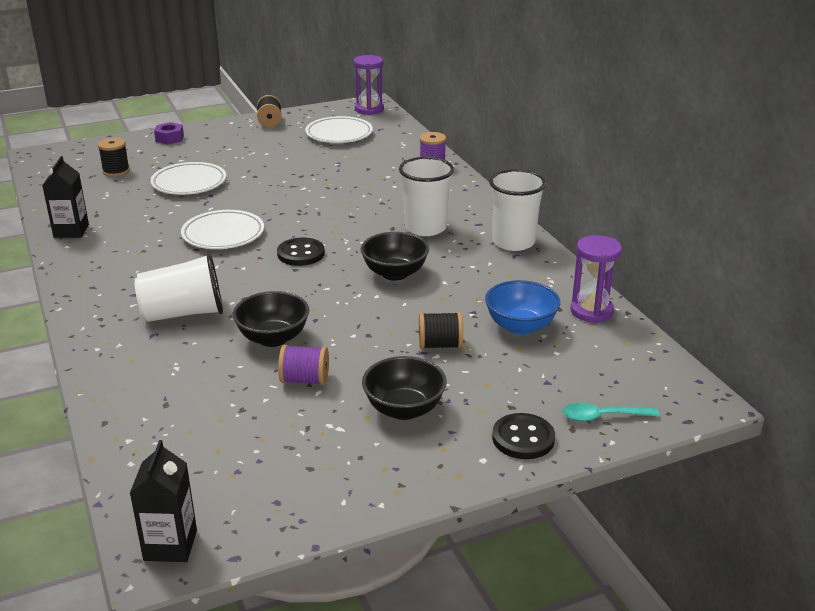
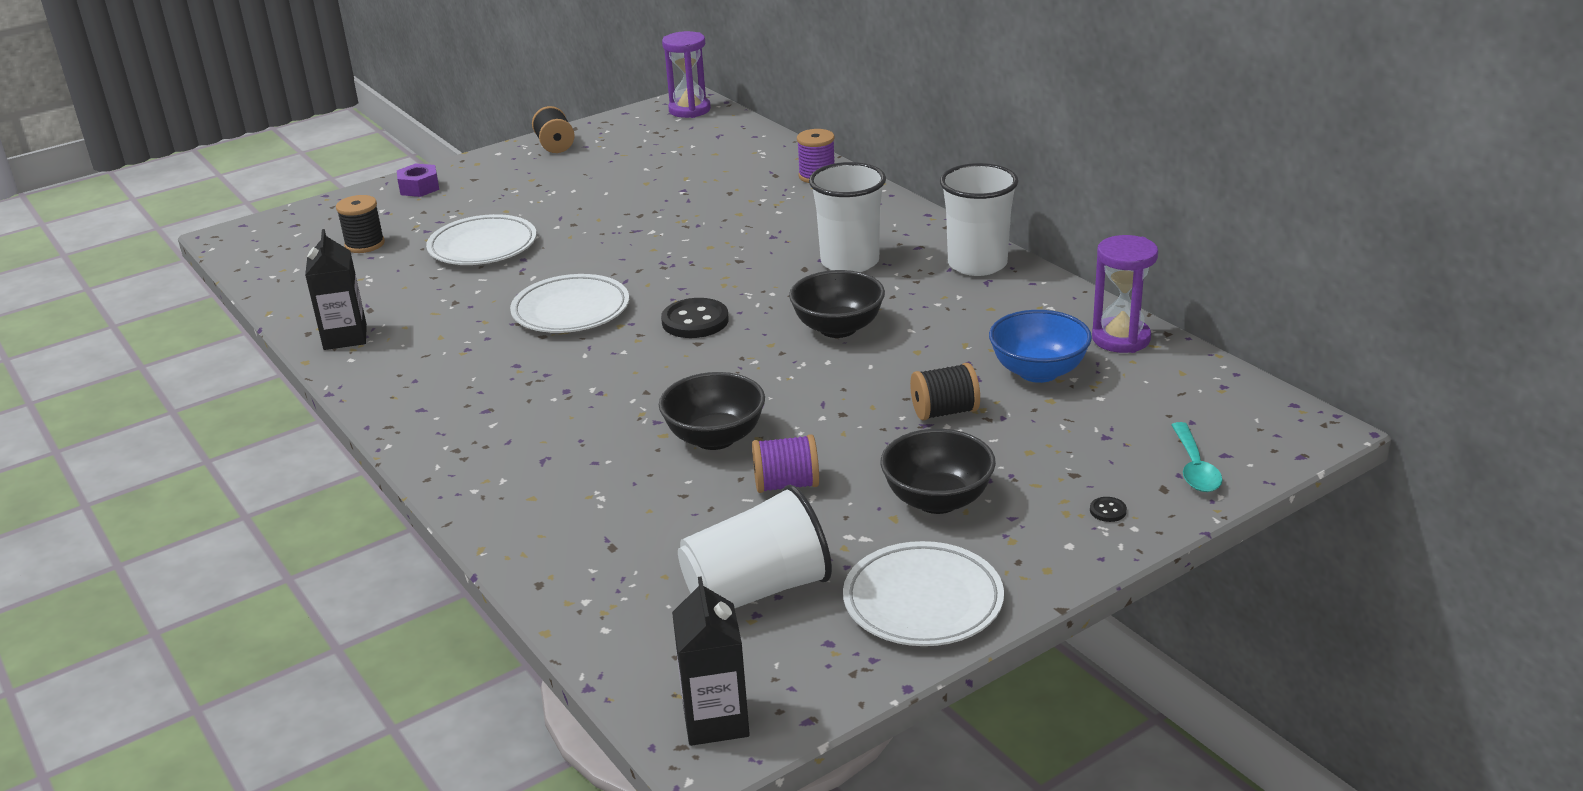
camera: 10 degrees left, 0 degrees up
white cup [134,253,223,322] -> white cup moved to [678,485,832,608]
white plate [305,116,373,143] -> white plate moved to [843,541,1004,646]
black button [492,413,555,459] -> black button [1090,497,1127,522], size x0.44
turquoise spoon [563,403,660,421] -> turquoise spoon turned 75 degrees counterclockwise [1171,422,1223,492]

